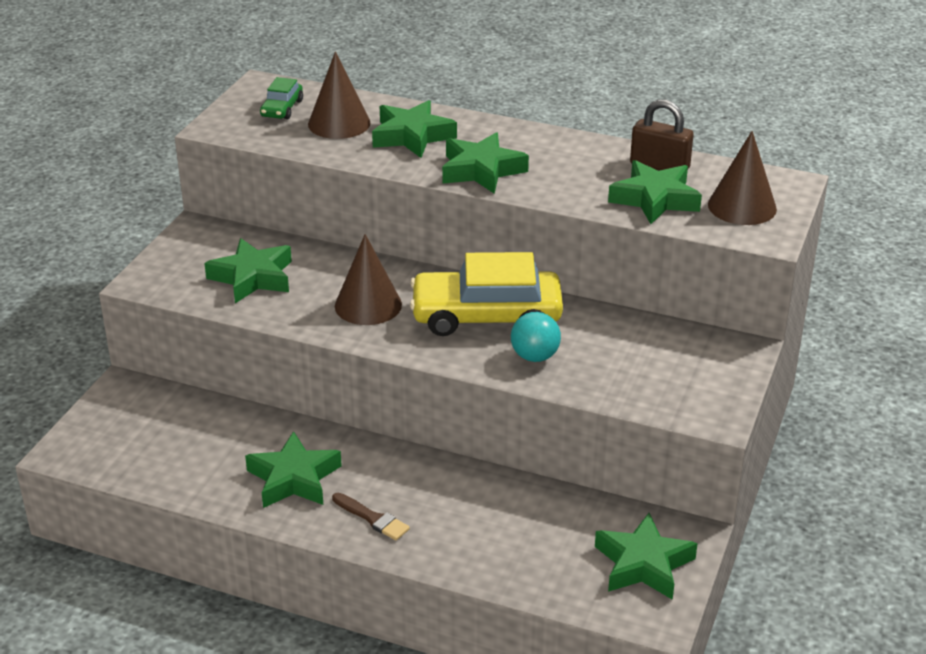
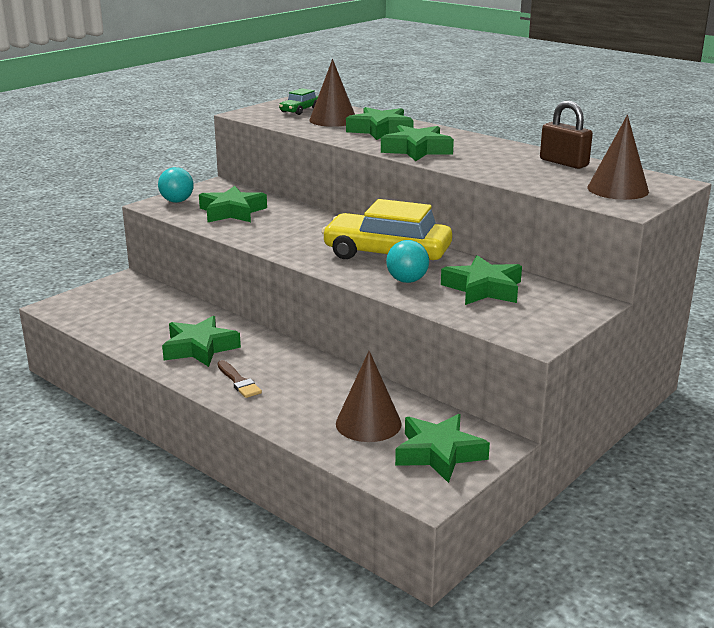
camera: 20 degrees right, 10 degrees down
brown cone [335,234,402,325] -> brown cone moved to [336,351,402,442]
green star [608,160,702,224] -> green star moved to [441,255,522,305]
none -> turquoise ball [158,167,194,203]

